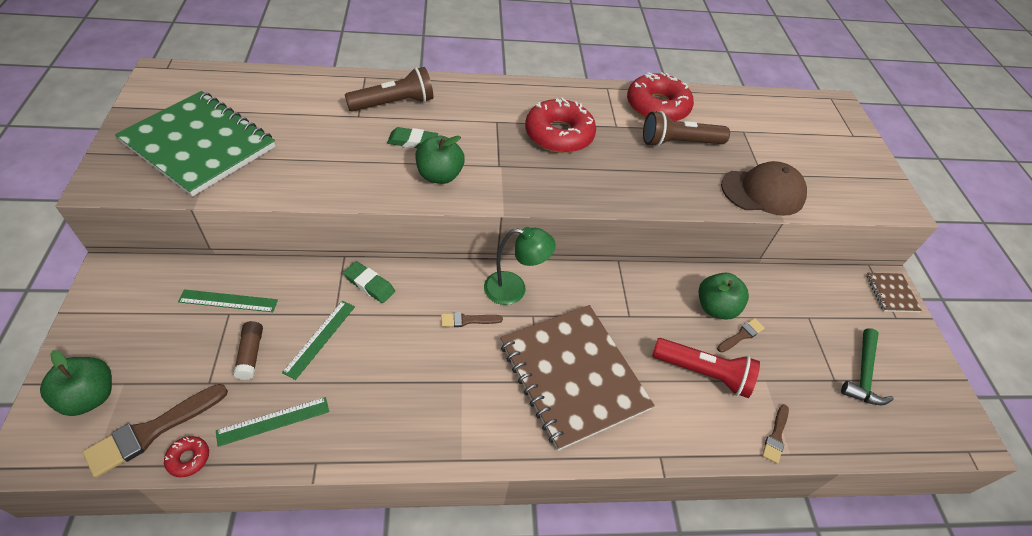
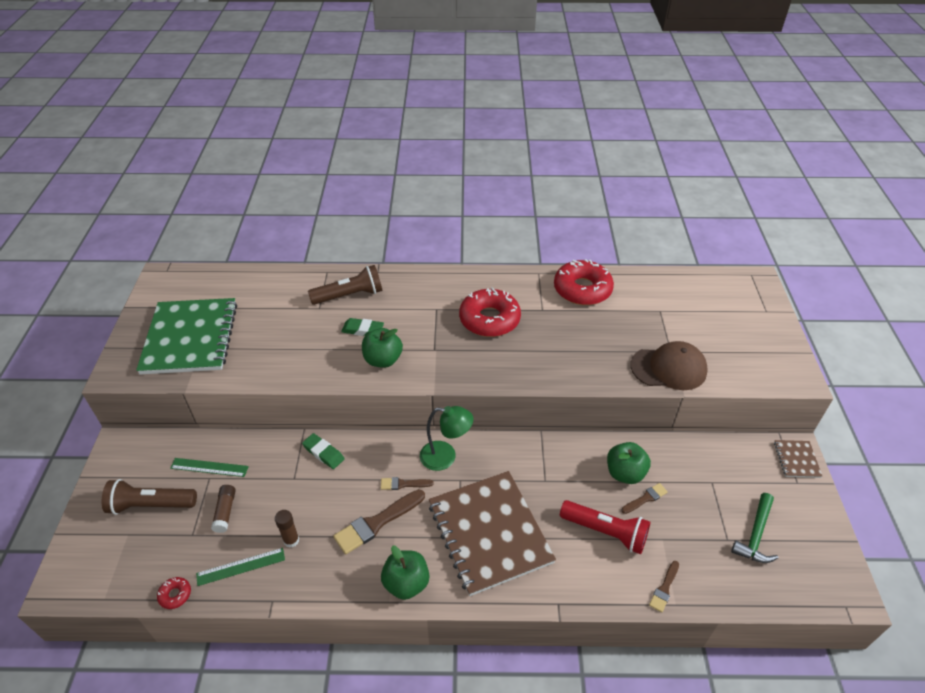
camera: 10 degrees right, 5 degrees down
green apple [40,350,112,416] -> green apple moved to [381,545,429,600]
brown brush [83,384,228,478] -> brown brush moved to [333,489,425,555]
green notebook [115,91,275,197] -> green notebook turned 45 degrees clockwise [136,298,237,375]
green ruler [282,300,355,380] -> none
brown flashlight [643,111,730,147] -> brown flashlight moved to [102,479,197,515]
none -> brown glue stick [275,510,299,548]

